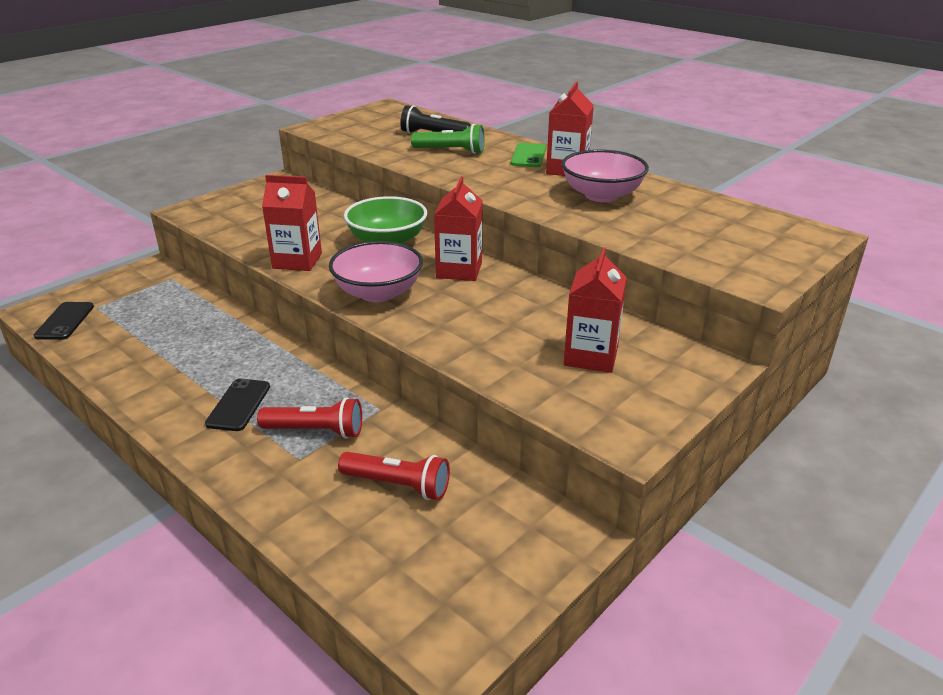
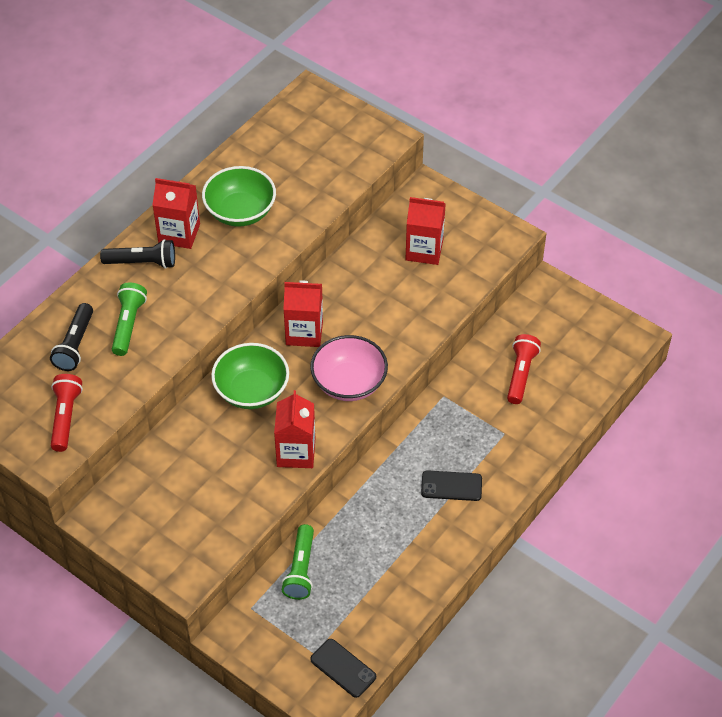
camera: 95 degrees left, 20 degrees up
black phone [34,302,94,340] -> black phone turned 45 degrees clockwise [310,639,376,698]
red flashlight [257,397,362,439] -> red flashlight moved to [51,374,83,452]
green phone [510,143,546,167] -> black flashlight [100,239,175,269]
pink bowl [561,150,649,202] -> green bowl [202,166,276,227]
none -> green flashlight [281,524,314,600]

